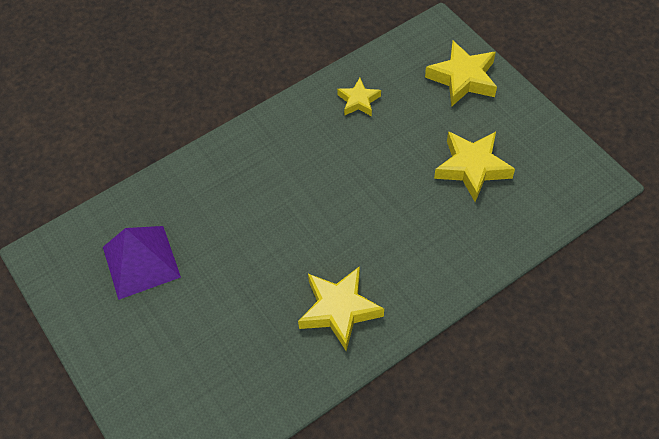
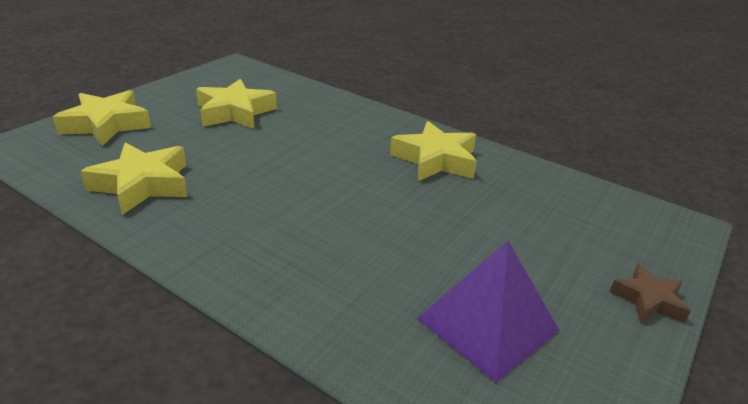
camera: 115 degrees left, 25 degrees down
yellow star [337,78,381,116] -> yellow star [81,142,188,215], size x1.68
none -> brown star [610,264,691,323]

